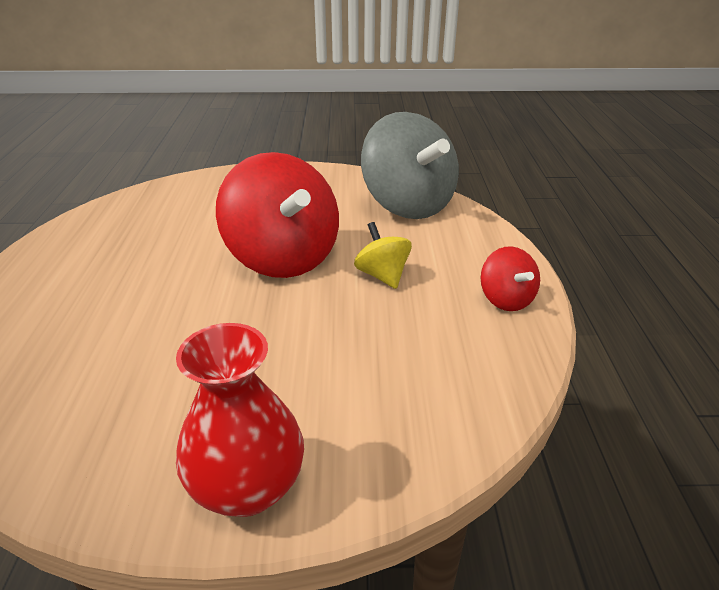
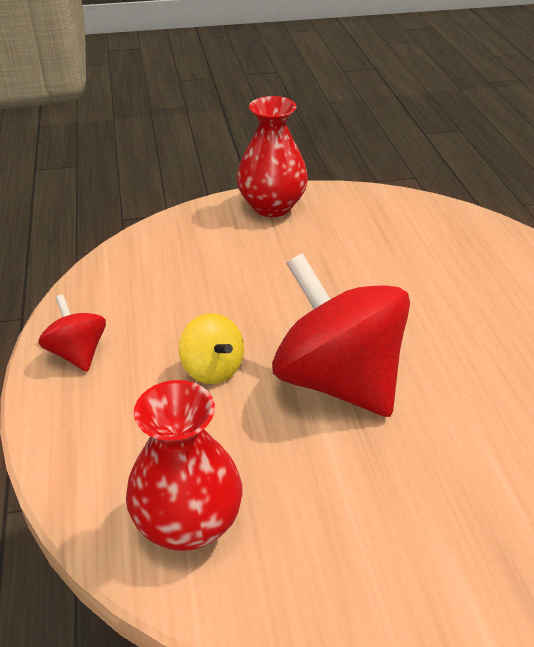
camera: 170 degrees right, 5 degrees up
grey spinning top [361,112,459,219] -> red vase [126,380,243,551]

